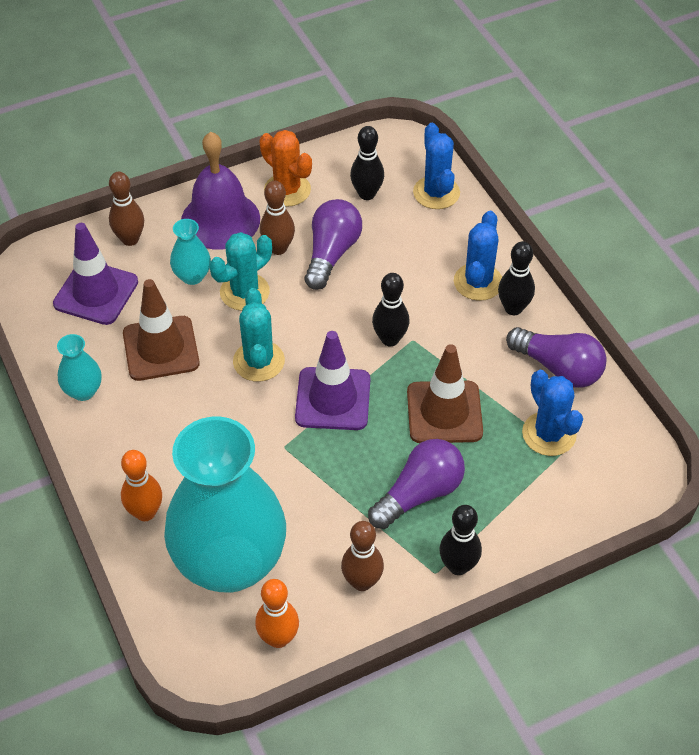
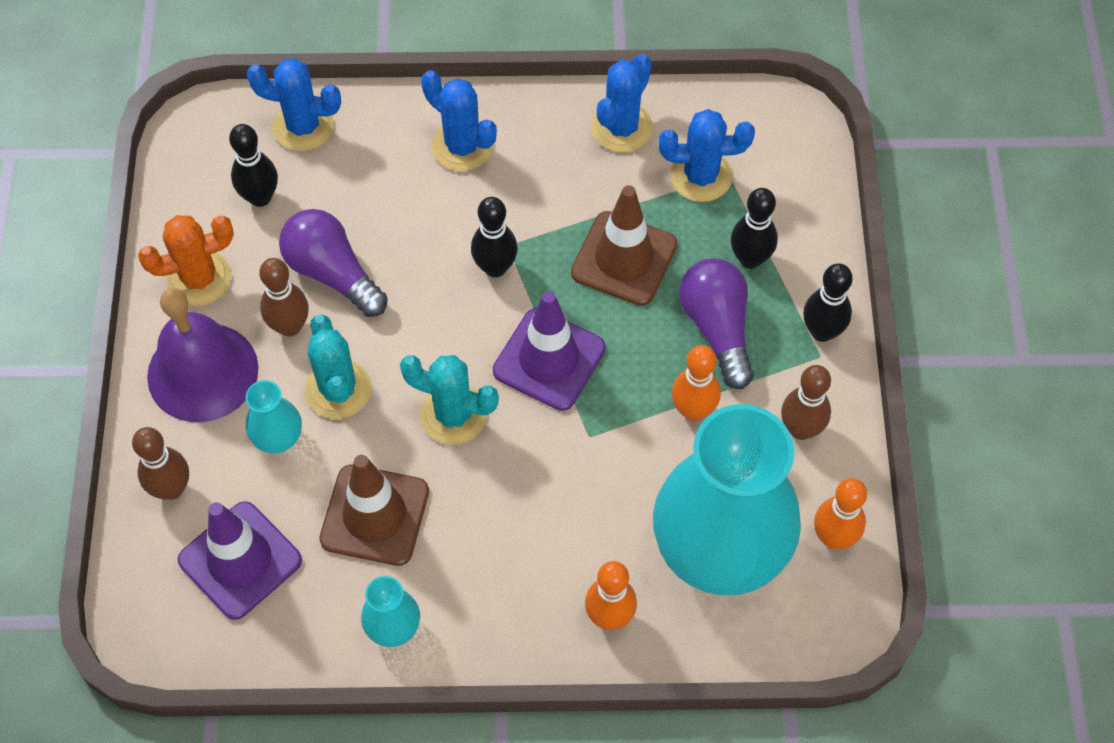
camera: 65 degrees left, 10 degrees up
black bowling pin [498,241,535,315] -> black bowling pin moved to [731,188,778,269]
purple light bulb [506,327,606,388] -> blue cactus [591,54,653,153]
none -> orange bowling pin [672,345,721,421]

